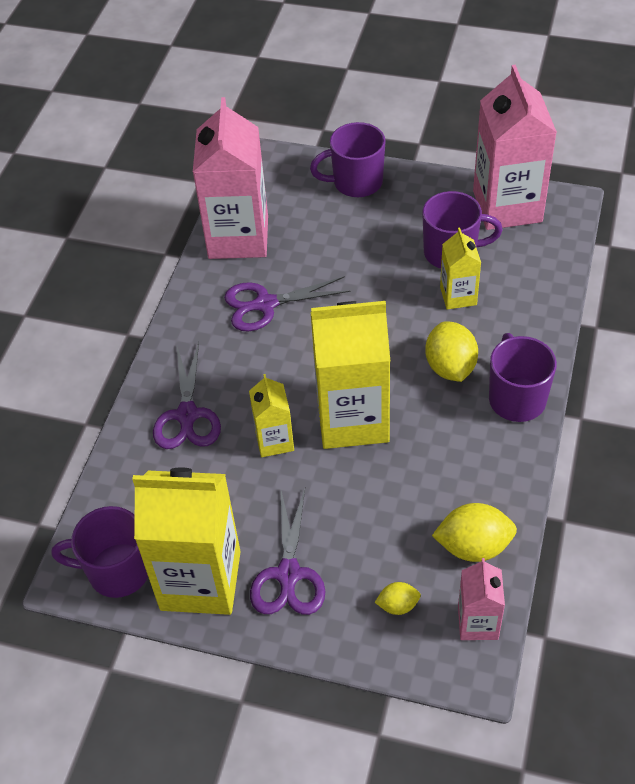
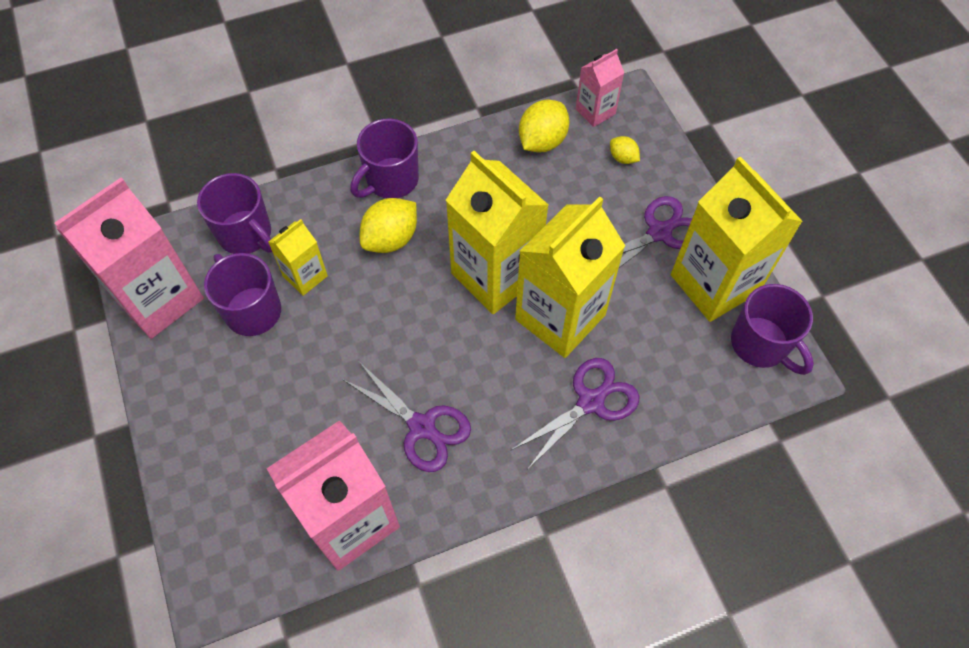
camera: 130 degrees left, 10 degrees up
yellow carton [249,374,294,457] -> yellow carton [515,197,625,358], size x1.97
purple mug [310,122,385,197] -> purple mug moved to [197,173,272,254]
yellow lemon [432,503,517,562] -> yellow lemon turned 75 degrees clockwise [519,100,569,153]

